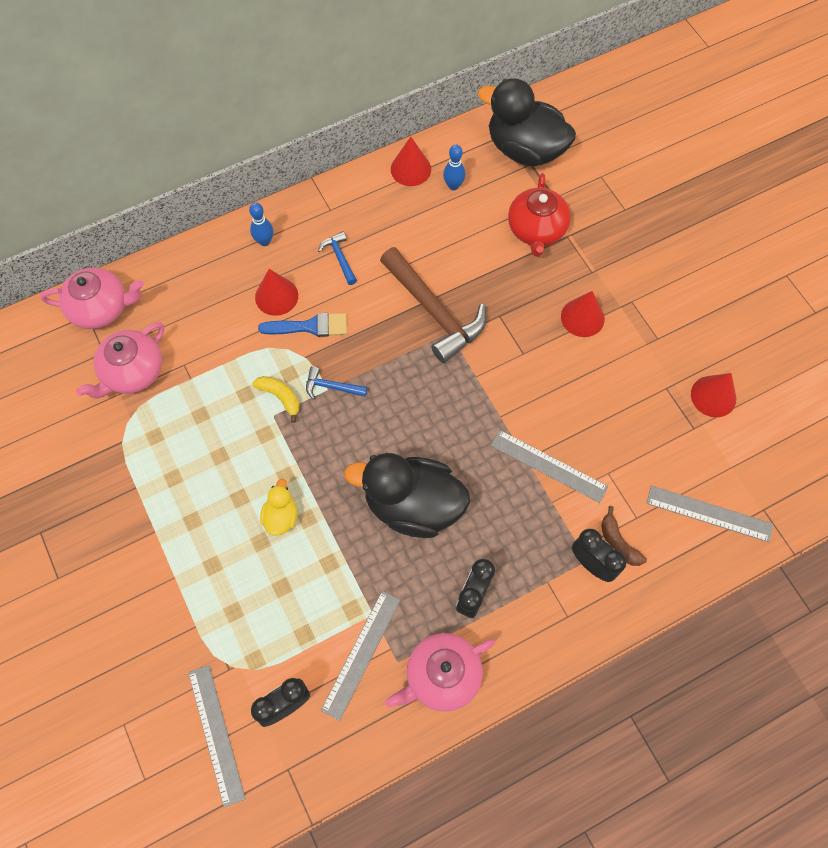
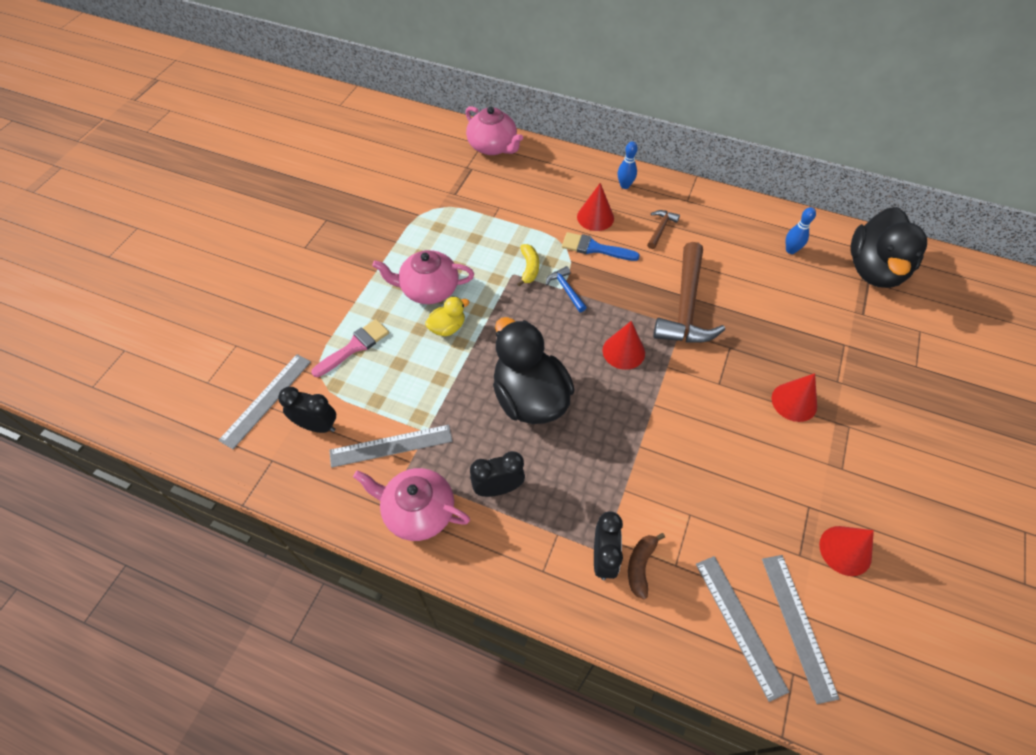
camera: 50 degrees right, 10 degrees down
pink teapot [76,322,164,398] -> pink teapot moved to [372,250,474,304]
blue brush [258,313,347,337] -> blue brush turned 150 degrees clockwise [562,232,640,261]
blue hammer [318,231,357,285] -> brown hammer [647,210,680,249]
red cone [391,137,431,186] -> red cone moved to [603,321,645,370]
black duck [478,78,576,166] -> black duck turned 150 degrees counterclockwise [851,207,927,288]
grey ruler [491,430,608,503] -> grey ruler moved to [762,555,839,704]
red teapot [508,173,571,257] -> none
none -> pink brush [311,319,389,377]

